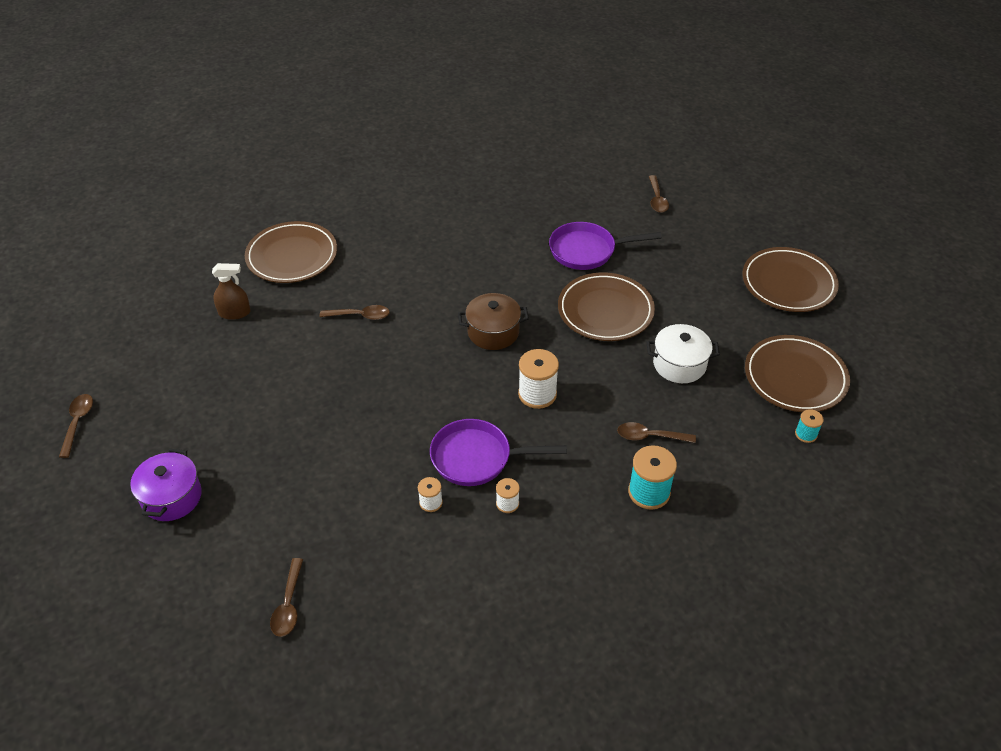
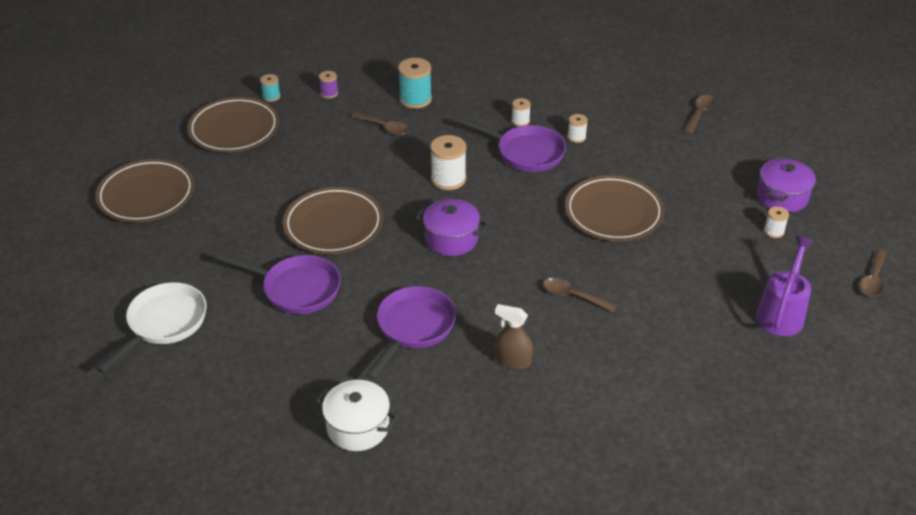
camera: 155 degrees left, 5 degrees down
brown spray bottle [212,263,251,320] -> brown spray bottle moved to [495,304,533,369]
brown plate [245,221,337,283] -> brown plate moved to [565,175,664,241]
brown pot [458,293,529,350] -> purple pot [416,199,488,256]
white pot [646,324,720,383] -> white pot moved to [315,380,398,451]
brown spoon [649,175,669,213] -> white pan [96,282,207,373]
none -> purple spool [319,71,338,98]
none -> purple pan [366,286,456,380]
none -> purple watering can [756,236,814,336]
none -> white spool [764,206,789,238]

